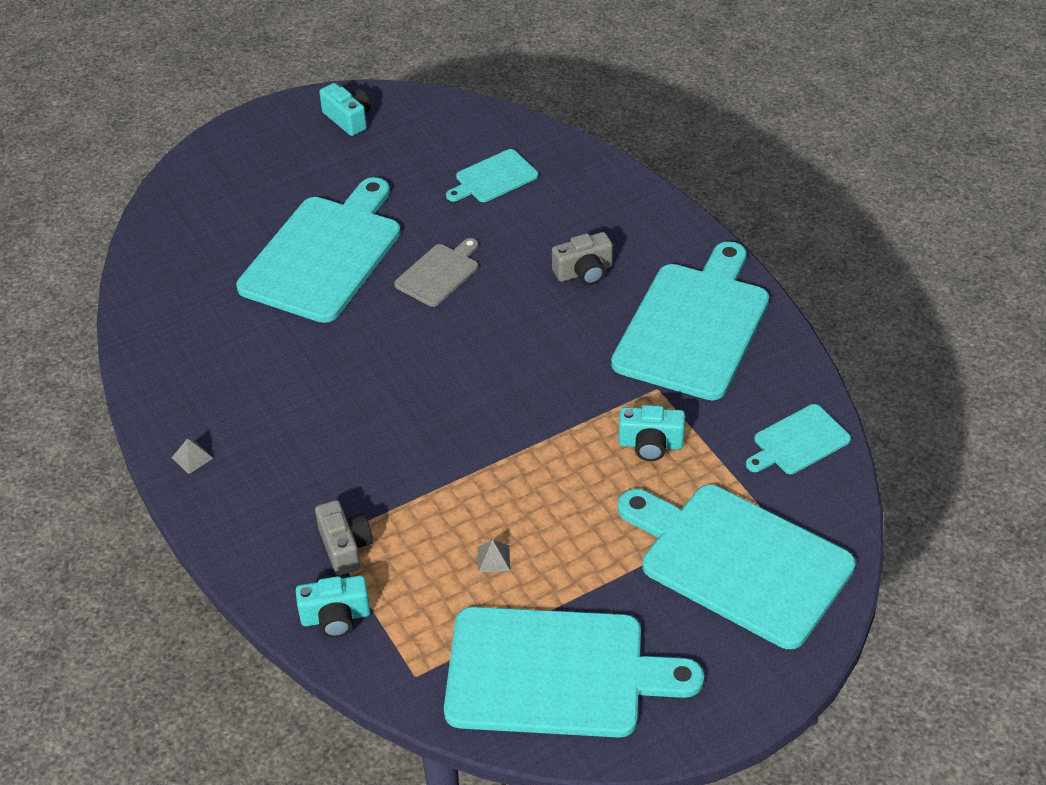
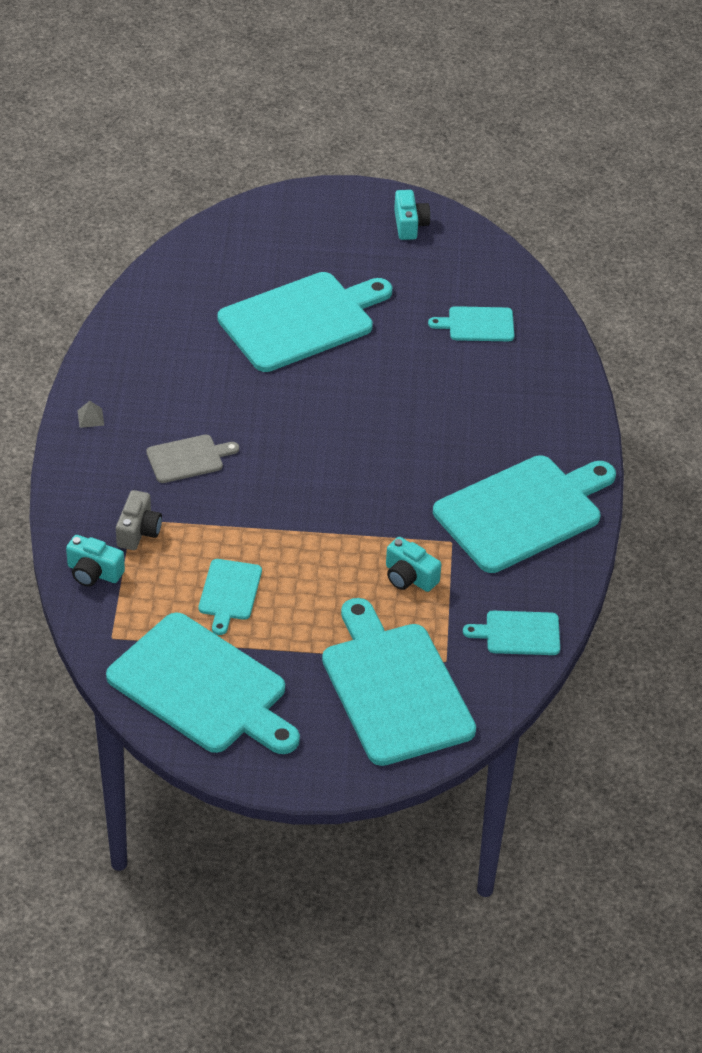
camera: 30 degrees right, 0 degrees up
grey cutting board [394,238,478,307] -> grey cutting board moved to [146,435,239,483]
grey pyramid [478,540,510,572] -> turquoise cutting board [199,559,262,635]
grey camera [552,232,613,285] -> none

